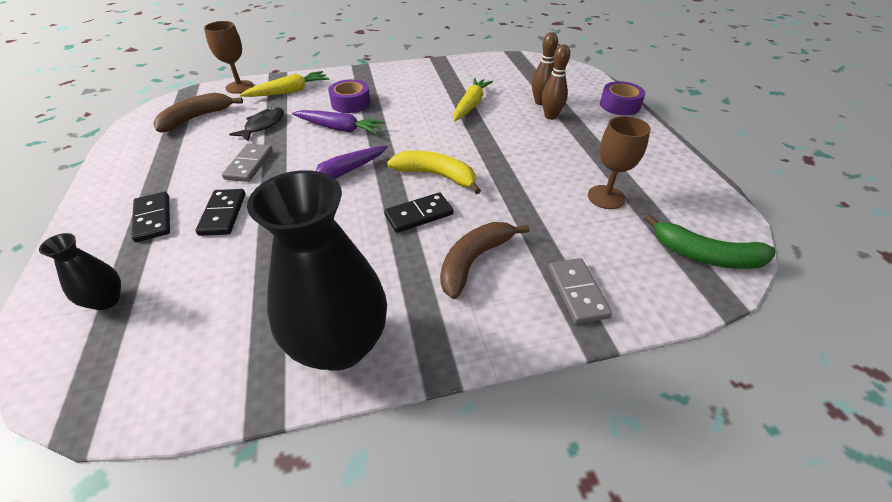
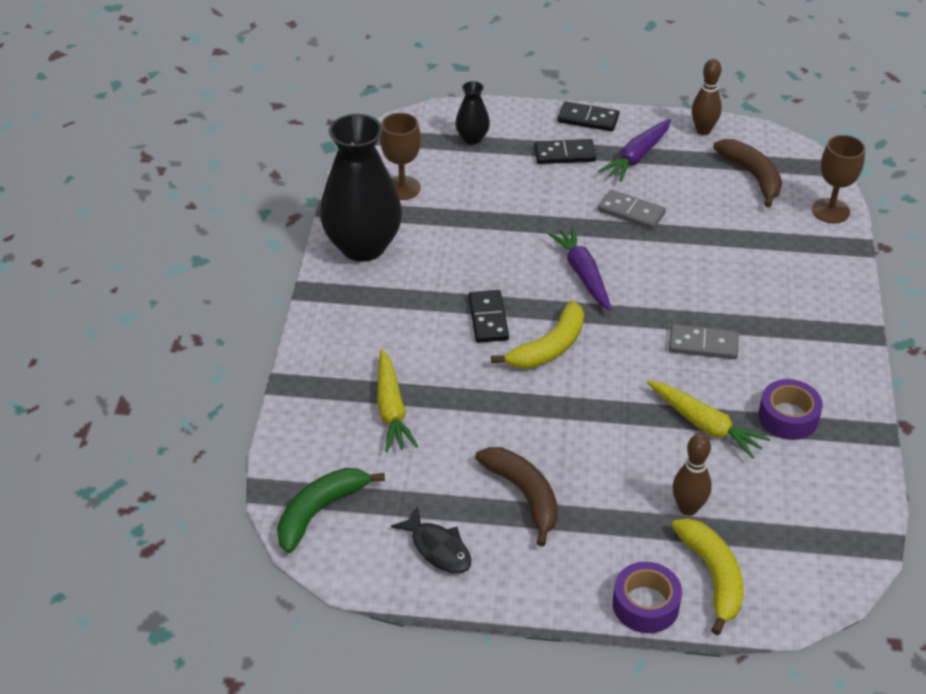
camera: 110 degrees right, 0 degrees up
black domino [195,189,245,236] -> black domino moved to [558,101,619,132]
black fish [229,107,284,141] -> black fish moved to [391,506,471,573]
yellow carrot [240,71,329,97] -> yellow carrot moved to [377,349,418,452]
purple carrot [292,110,385,134] -> purple carrot moved to [598,119,671,182]
purple tape [328,79,370,113] -> purple tape moved to [758,379,823,440]
brown banana [440,222,530,299] -> brown banana moved to [475,447,558,547]
brown bowling pin [542,44,570,120] -> brown bowling pin moved to [692,59,722,135]
grey domino [548,258,612,324] -> grey domino moved to [669,324,739,359]
brown goblet [588,116,651,209] -> brown goblet moved to [380,113,421,200]
none -> yellow banana [671,518,743,635]

